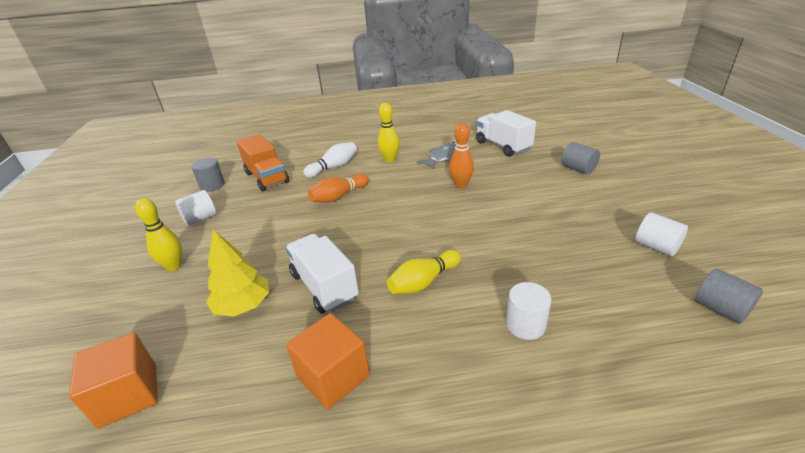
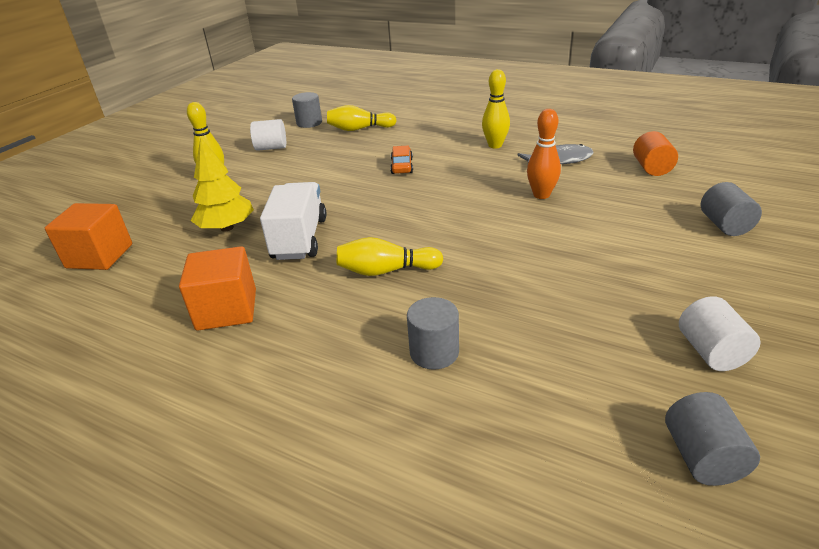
camera: 35 degrees right, 0 degrees up
orange truck [237,134,289,191] -> yellow bowling pin [327,105,397,131]
white bowling pin [303,142,357,178] -> none
orange bowling pin [308,174,369,203] -> orange car [390,145,413,174]
white truck [476,110,536,157] -> orange cylinder [633,131,678,176]
white cylinder [506,282,551,340] -> grey cylinder [407,297,459,370]

